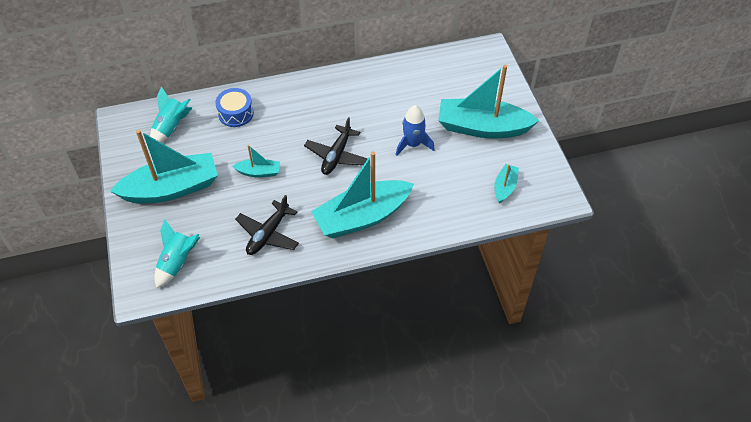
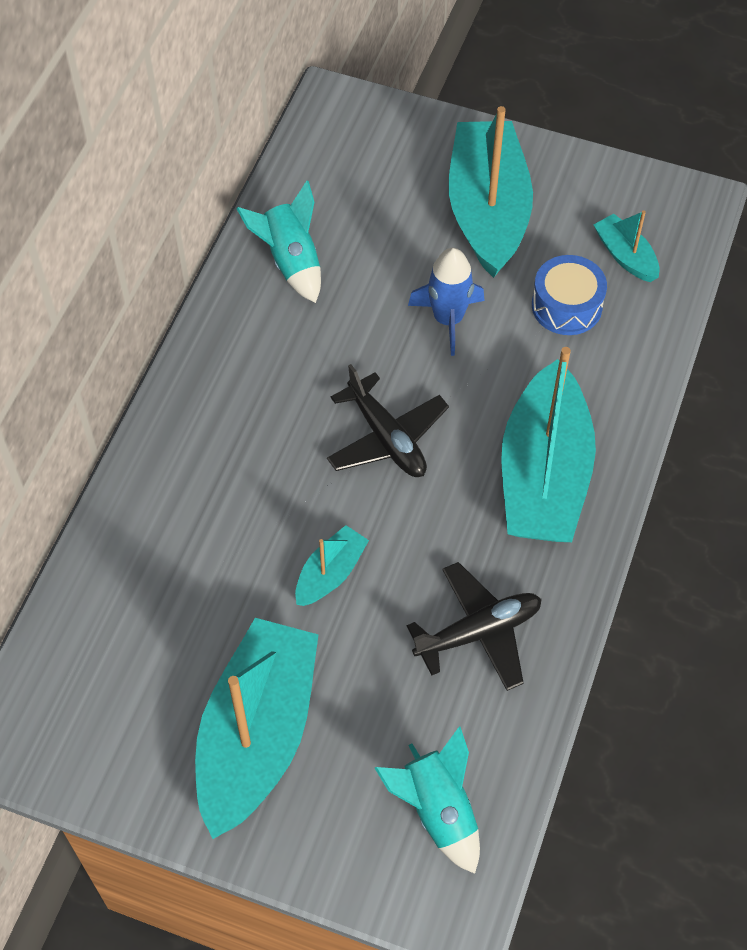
camera: 55 degrees left, 5 degrees up
turquoise rocket [150,86,192,143] -> turquoise rocket moved to [236,181,321,303]
blue drum [215,88,254,127] -> blue drum moved to [532,255,607,335]
black plane [235,195,299,255] -> black plane turned 90 degrees counterclockwise [407,562,542,691]
turquoise boat [438,65,540,139] -> turquoise boat turned 135 degrees clockwise [449,106,533,278]

